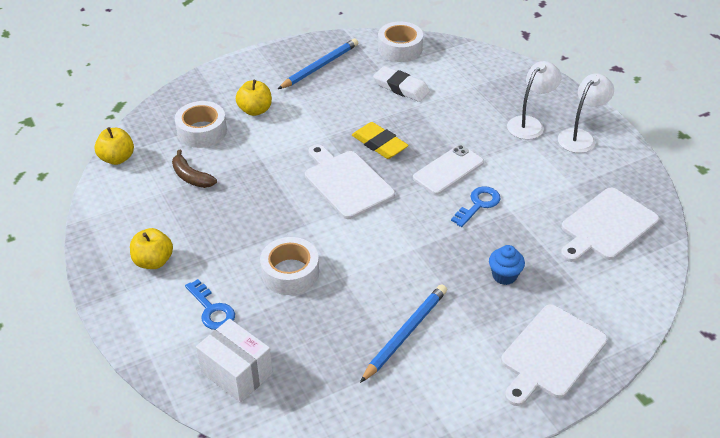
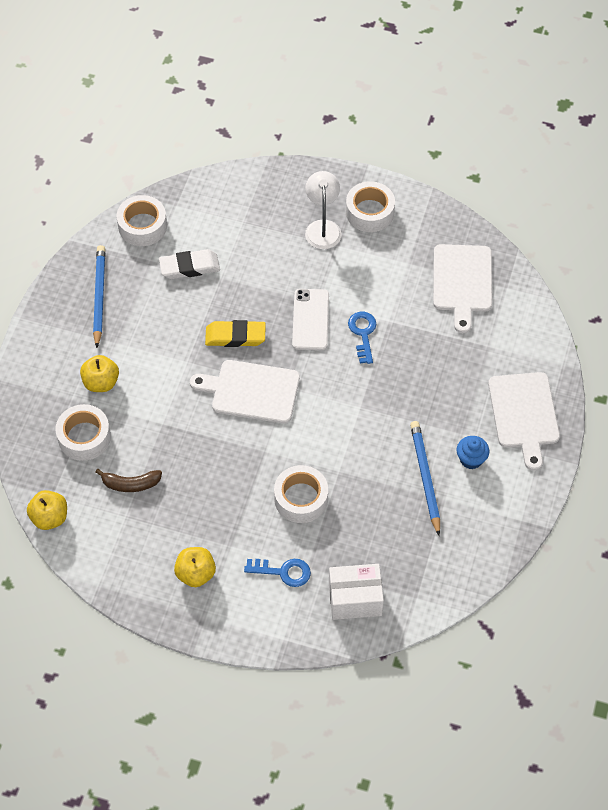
camera: 45 degrees left, 15 degrees up
blue cupcake [489,245,525,285] -> blue cupcake moved to [457,436,489,469]
white lamp [558,73,614,153] -> white tape [346,181,395,232]

